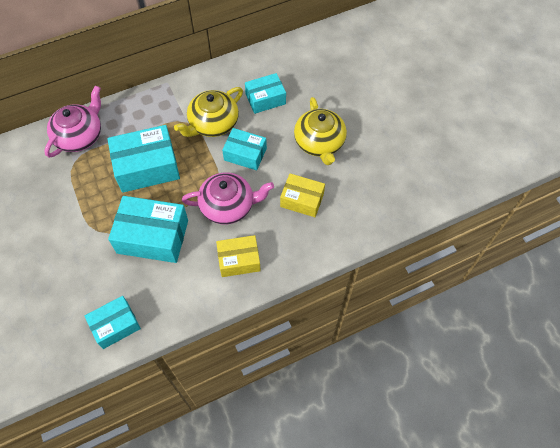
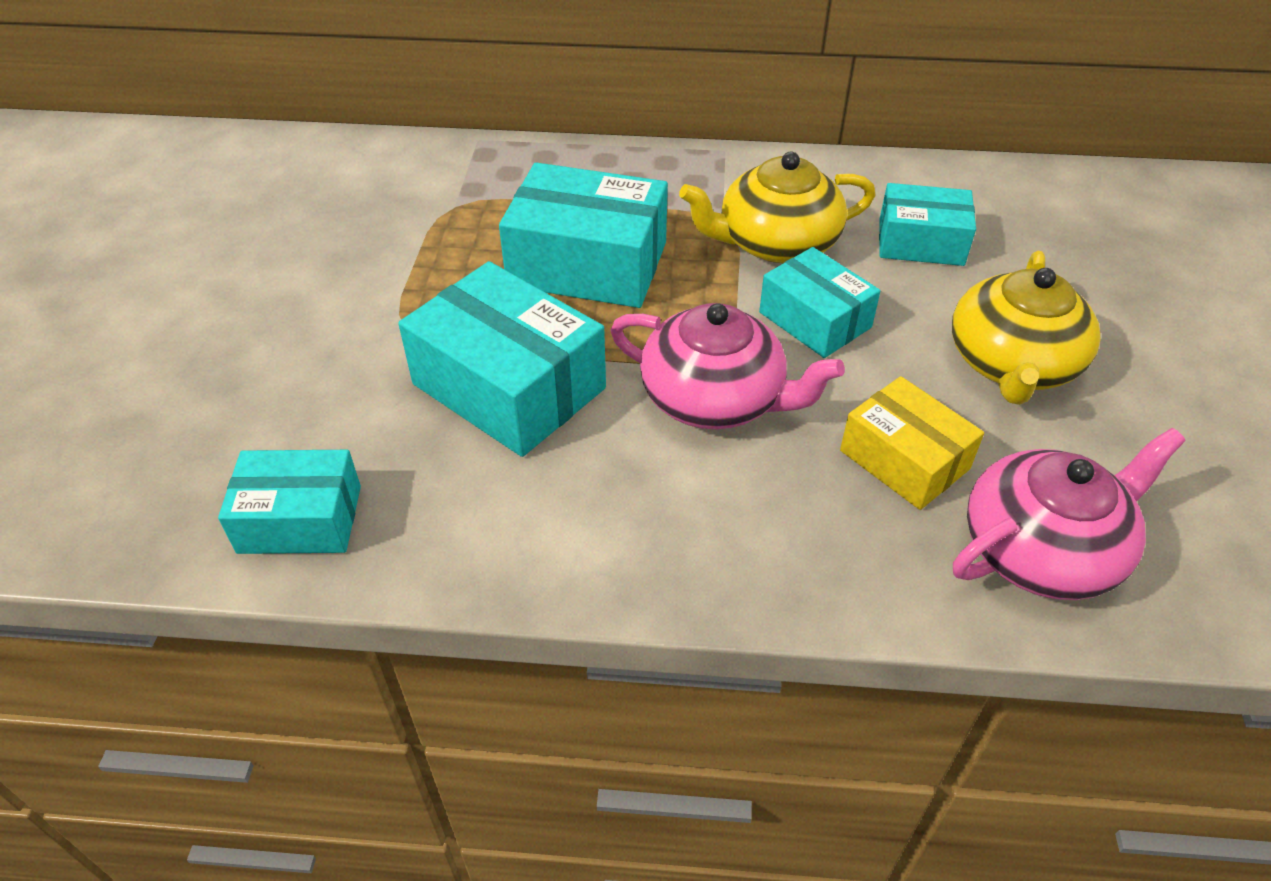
camera: 30 degrees right, 15 degrees down
pink teapot [44,86,101,158] -> pink teapot moved to [953,428,1186,600]
yellow box [216,235,261,277] -> none

